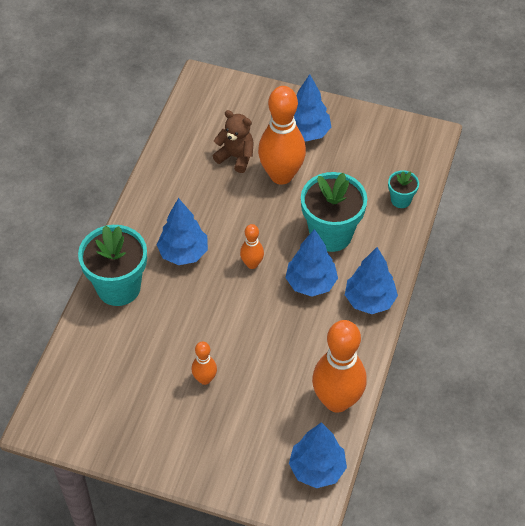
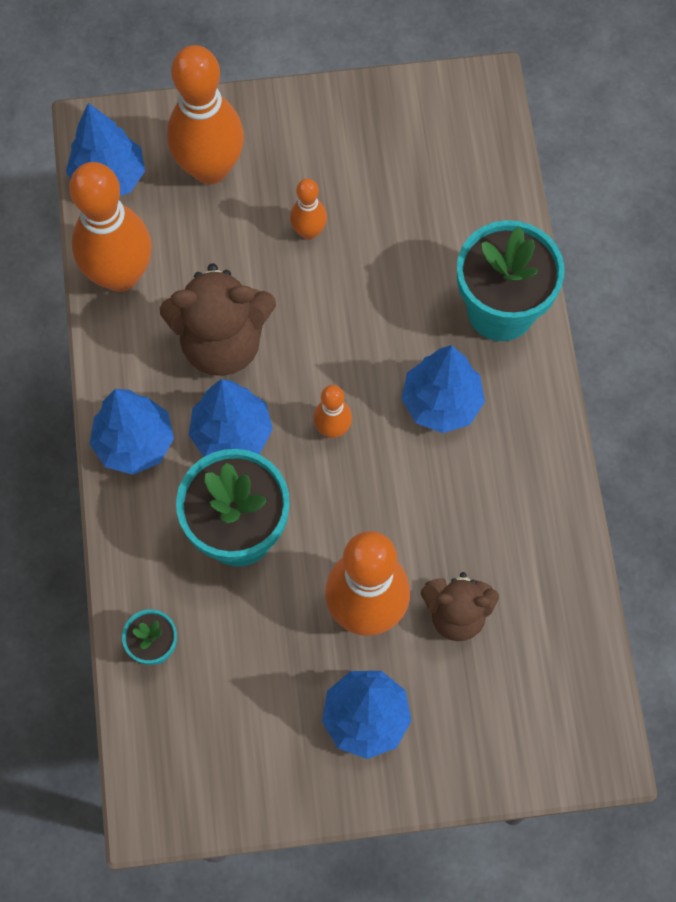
camera: 155 degrees right, 15 degrees up
none -> brown teddy bear [160,263,276,376]
none -> orange bowling pin [167,45,244,184]

